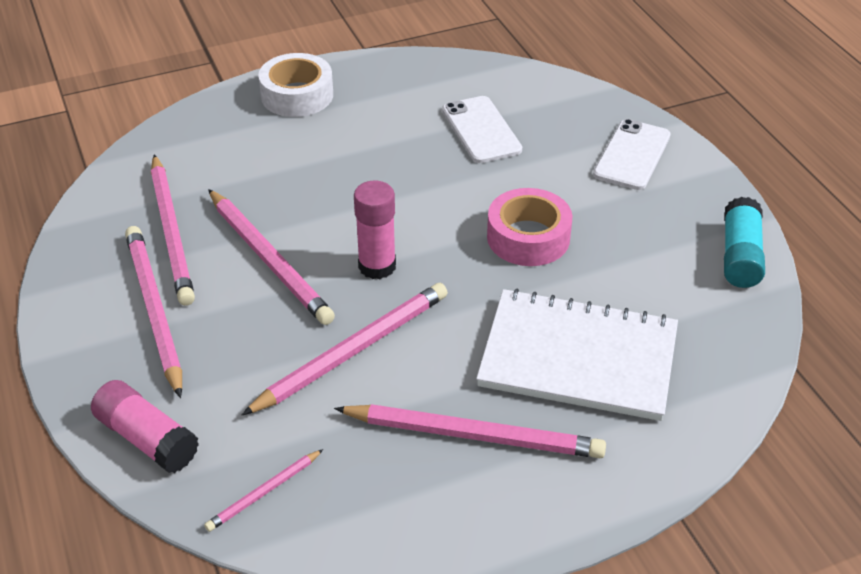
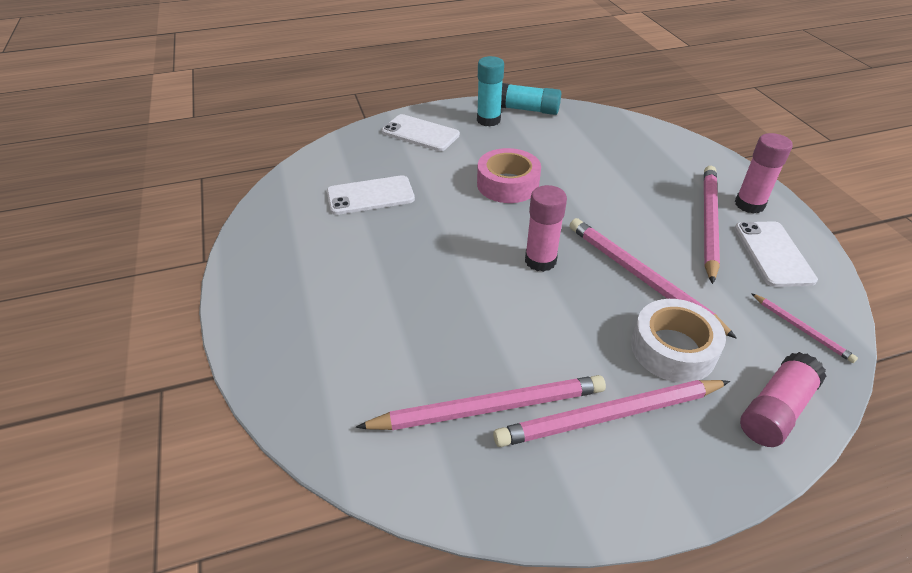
camera: 85 degrees left, 0 degrees up
pink pencil [208,189,335,325] -> none
white tape [258,53,333,117] -> white tape moved to [631,299,726,383]
white notebook [476,289,678,421] -> none
none -> turquoise glue stick [477,56,504,127]
none -> white phone [734,221,818,287]
none -> pink glue stick [735,133,793,214]

